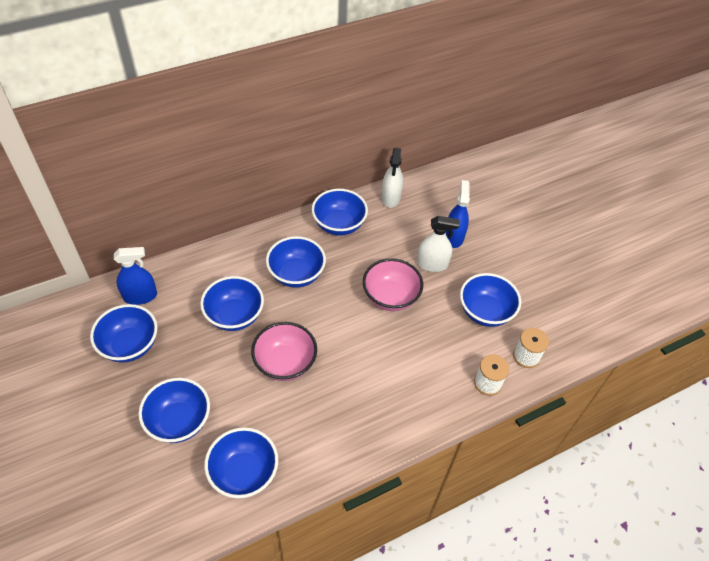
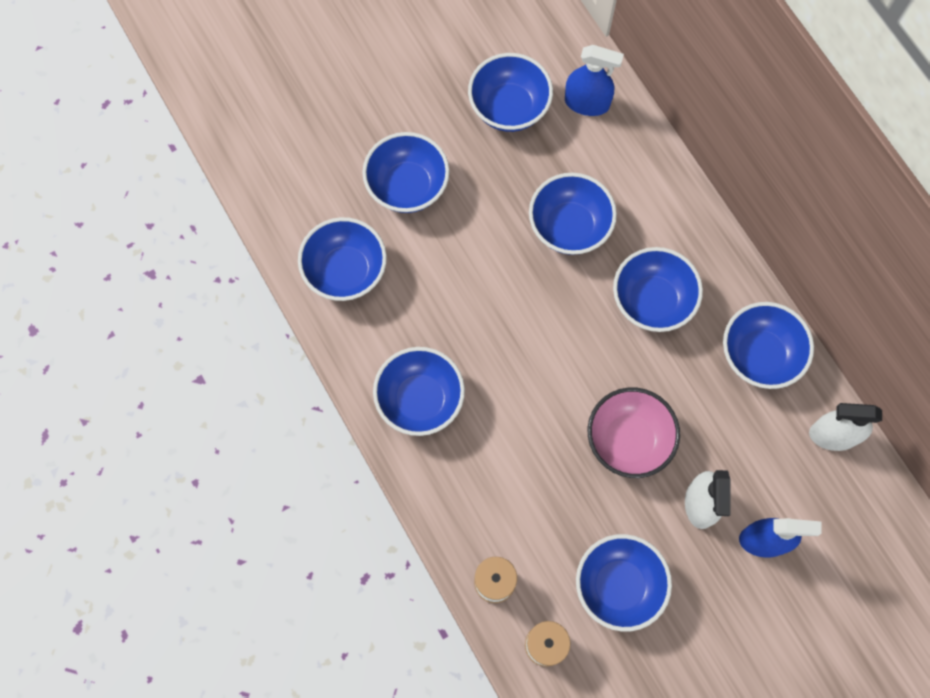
camera: 90 degrees right, 20 degrees up
blue spray bottle [114,247,157,305] -> blue spray bottle turned 60 degrees counterclockwise [565,45,624,116]
pink bowl [251,322,317,381] -> none
none -> blue bowl [373,347,465,436]

